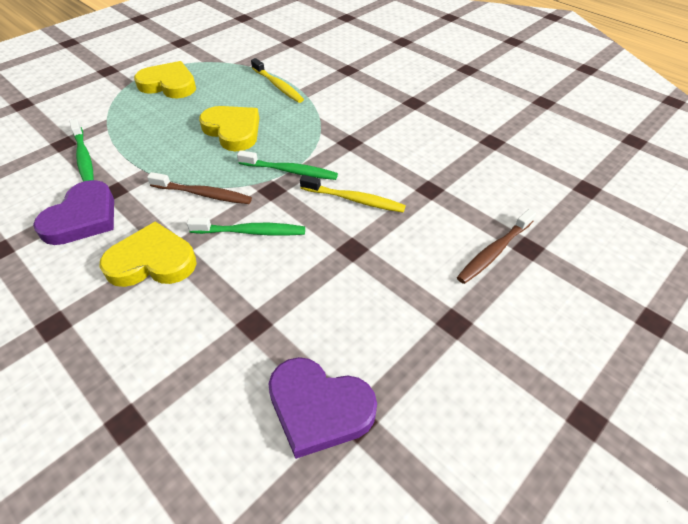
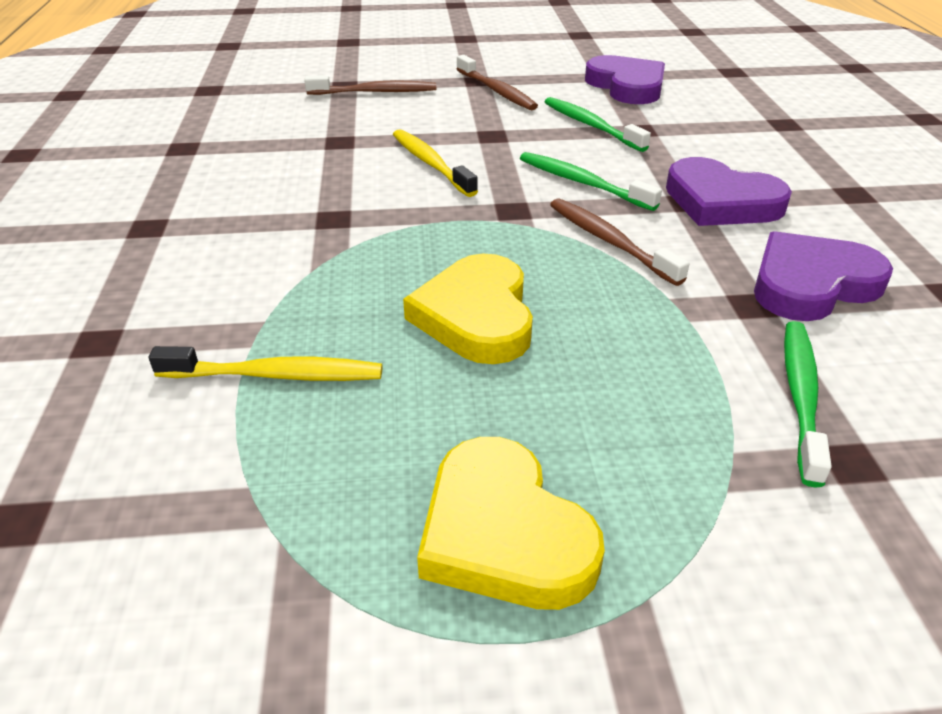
camera: 140 degrees left, 10 degrees down
yellow heart [99,222,197,287] -> purple heart [666,157,792,226]
green toothbrush [237,150,338,180] -> green toothbrush moved to [545,97,651,152]
yellow toothbrush [251,58,304,103] -> yellow toothbrush turned 90 degrees clockwise [149,346,382,381]
none -> brown toothbrush [456,55,538,110]

